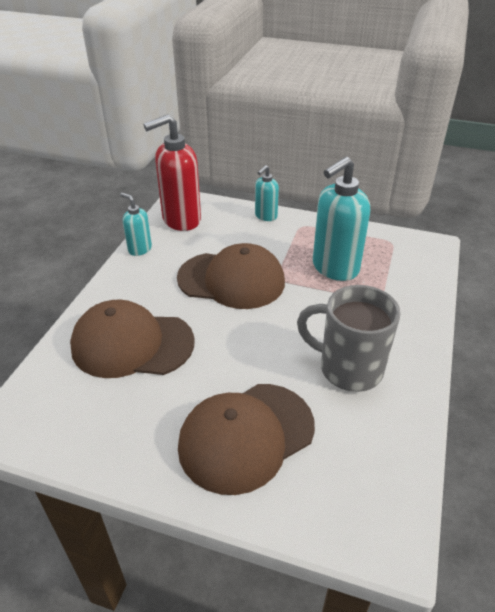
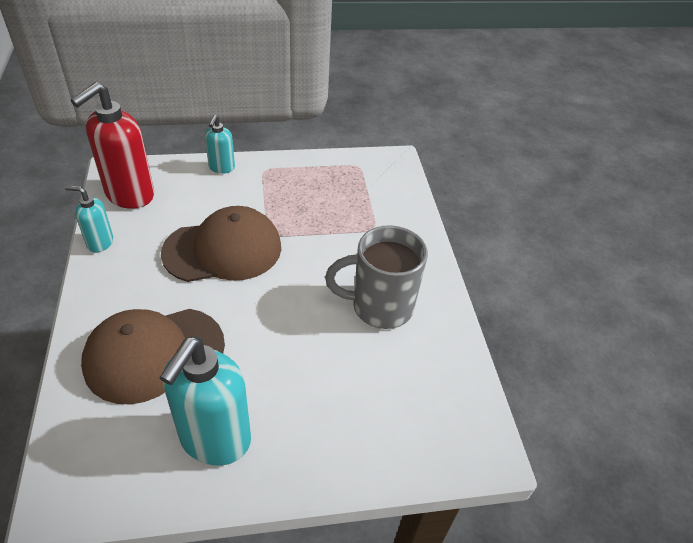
camera: 30 degrees left, 5 degrees up
brown cap [178,384,315,495] -> none
turquoise soap dispenser [312,157,370,281] -> turquoise soap dispenser moved to [159,336,251,466]

